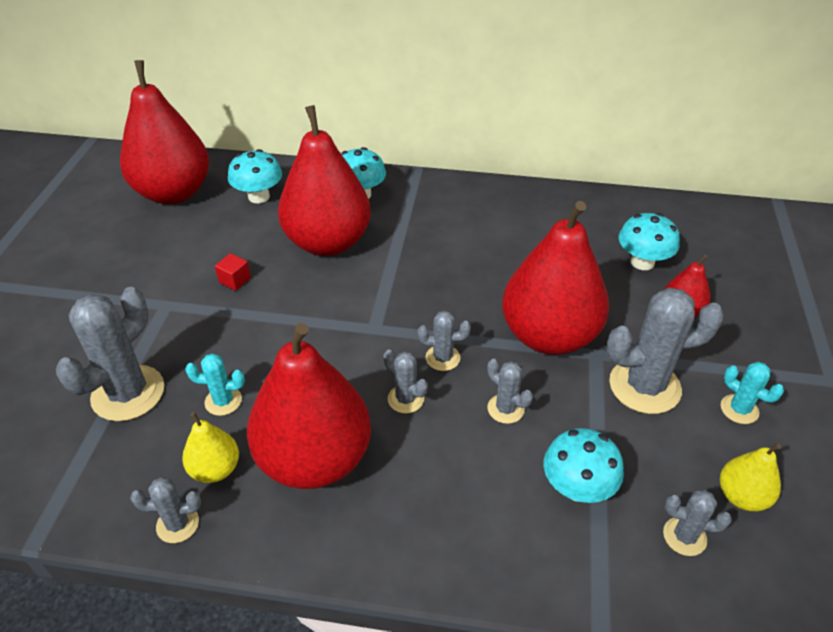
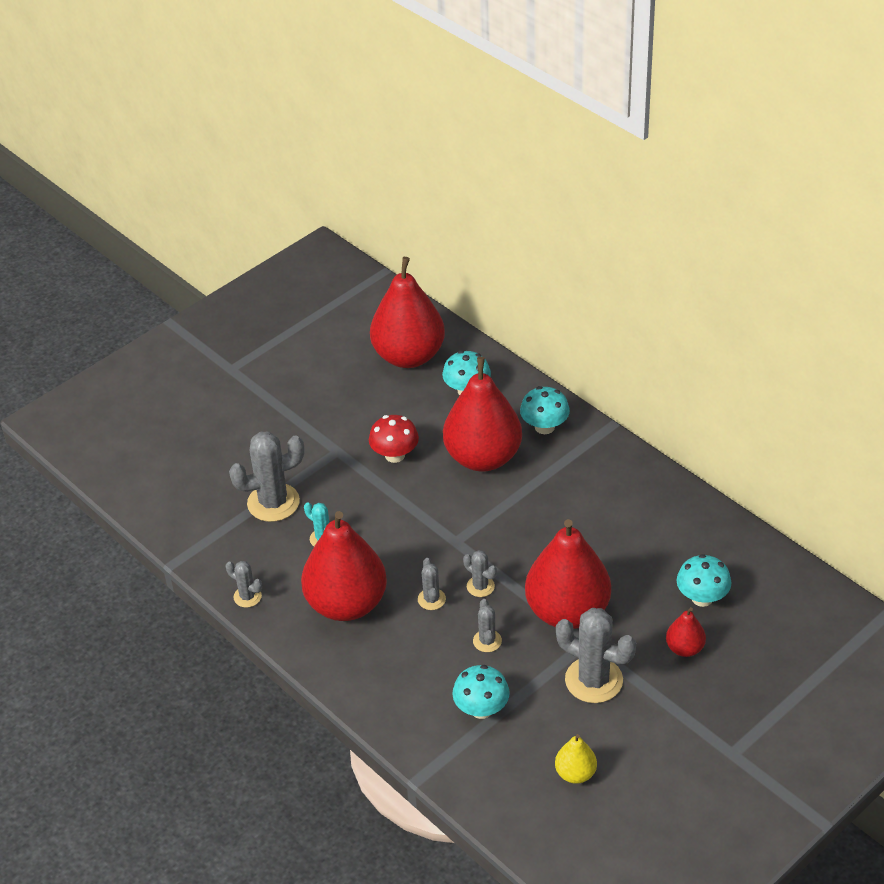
camera: 40 degrees right, 0 degrees up
yellow pear [182,412,239,483] -> none
red cube [215,253,251,291] -> red mushroom [369,415,419,463]
grey cactus [663,490,732,556] -> none
turquoise cactus [721,362,784,424] -> none

